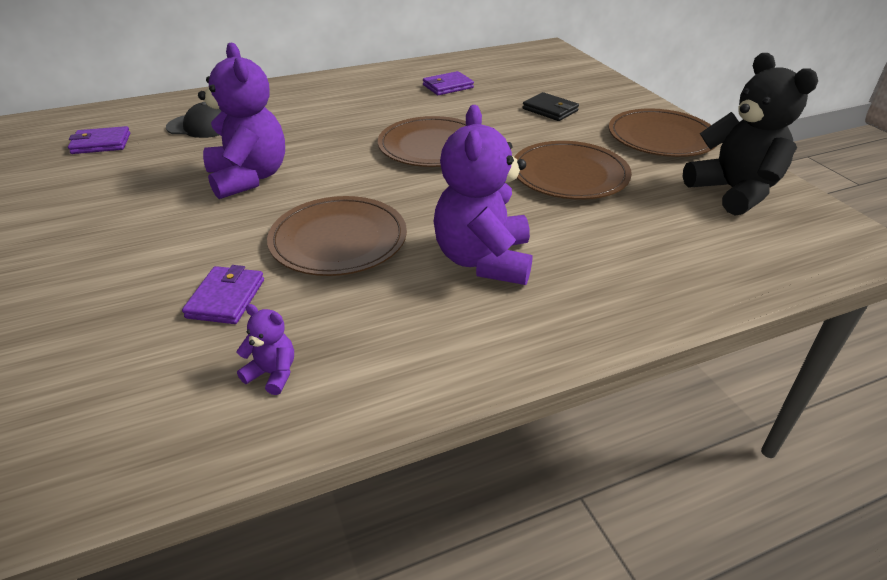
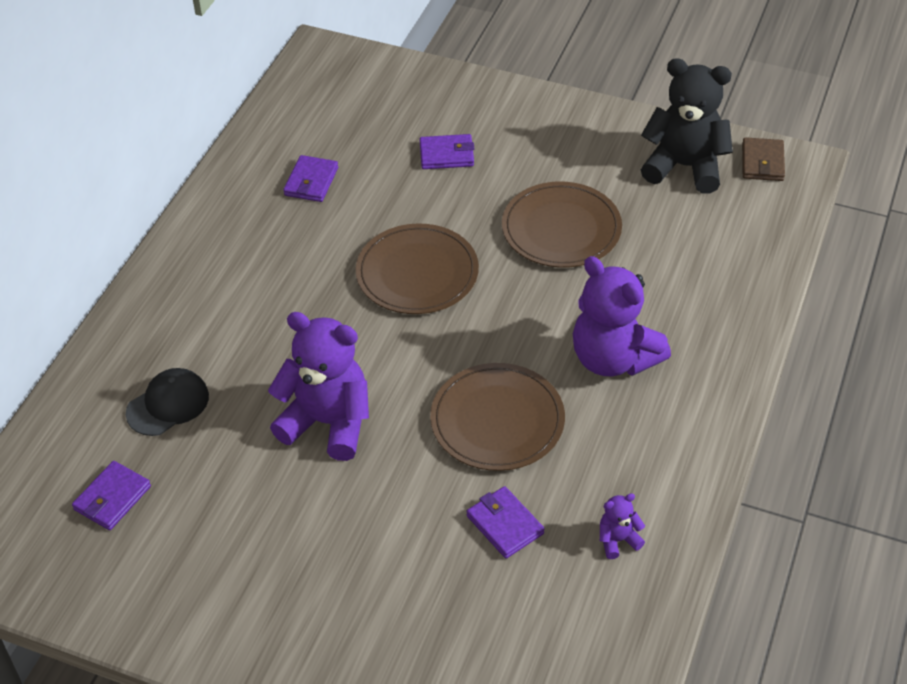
camera: 45 degrees left, 10 degrees up
black wallet [523,92,579,121] -> purple wallet [420,134,475,169]
brown plate [609,108,717,157] -> none
none -> brown wallet [742,137,785,181]

